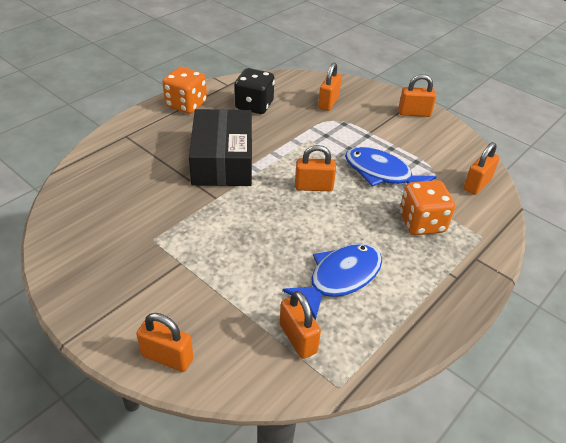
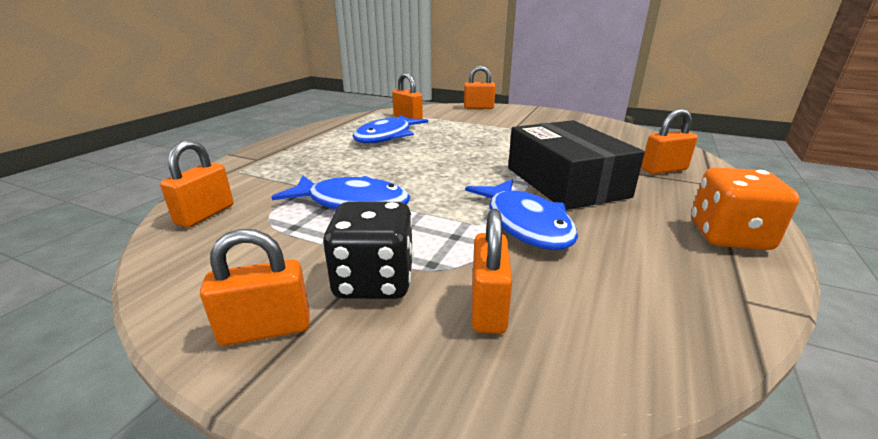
camera: 165 degrees right, 15 degrees down
black dice [234,68,275,114] -> black dice moved to [323,201,414,299]
orange padlock [295,145,336,191] -> orange padlock moved to [641,108,698,174]
orange dice [400,180,455,235] -> none
none -> blue fish [465,179,578,250]

